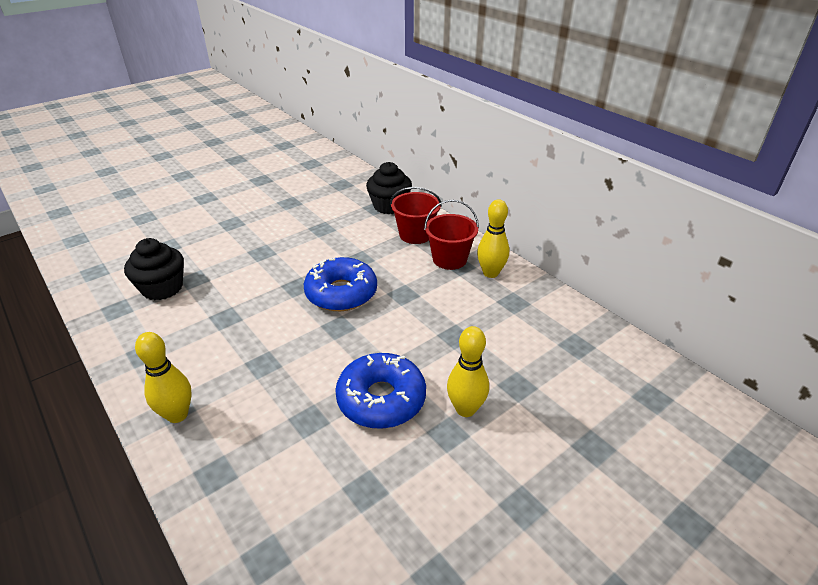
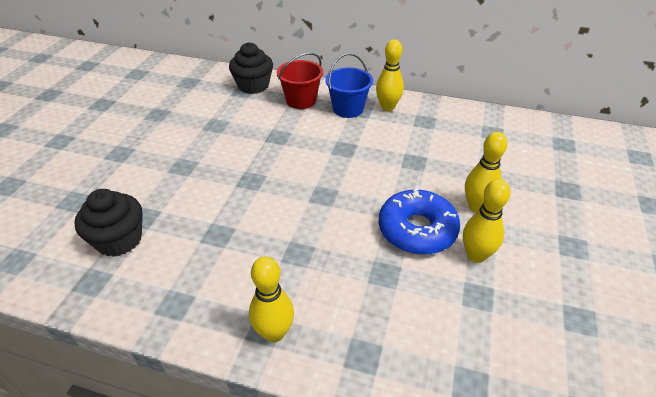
camera: 35 degrees left, 5 degrees up
blue donut [304,257,377,311] -> none
red bucket [424,199,479,270] -> blue bucket [325,53,373,118]
none -> yellow bowling pin [463,179,511,263]

